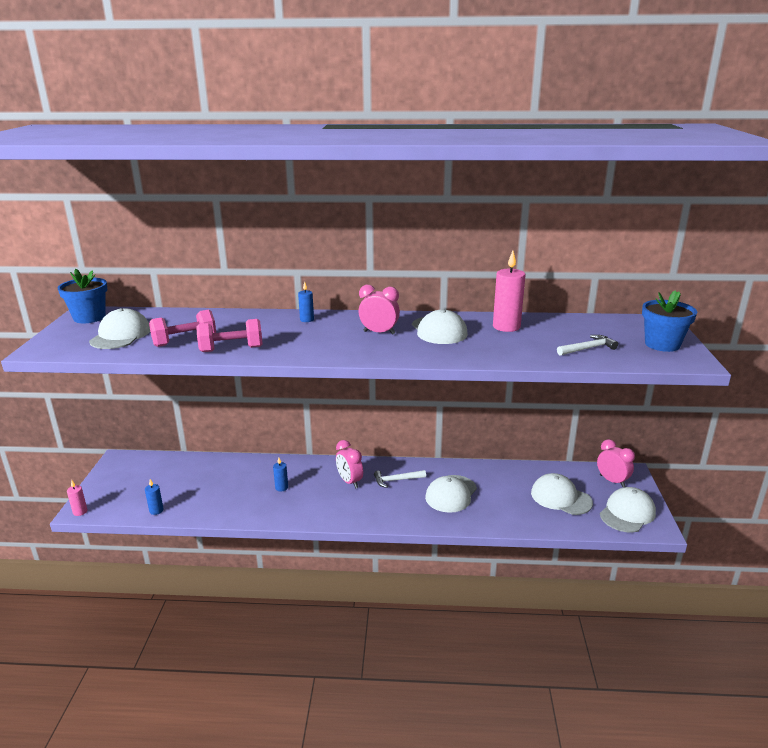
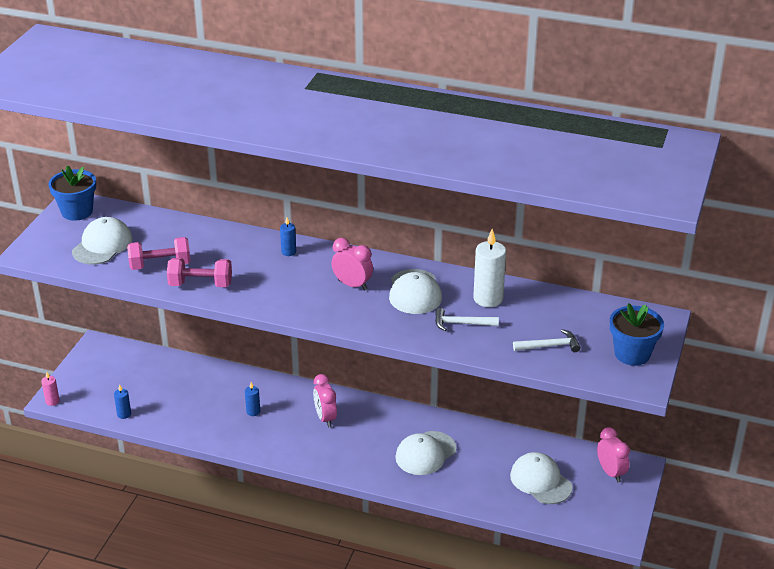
camera: 15 degrees right, 10 degrees up
white hammer [374,470,426,488] -> white hammer moved to [435,308,499,331]
pink candle [493,251,525,332] -> white candle [473,229,506,307]
white cap [600,487,656,533] -> none

